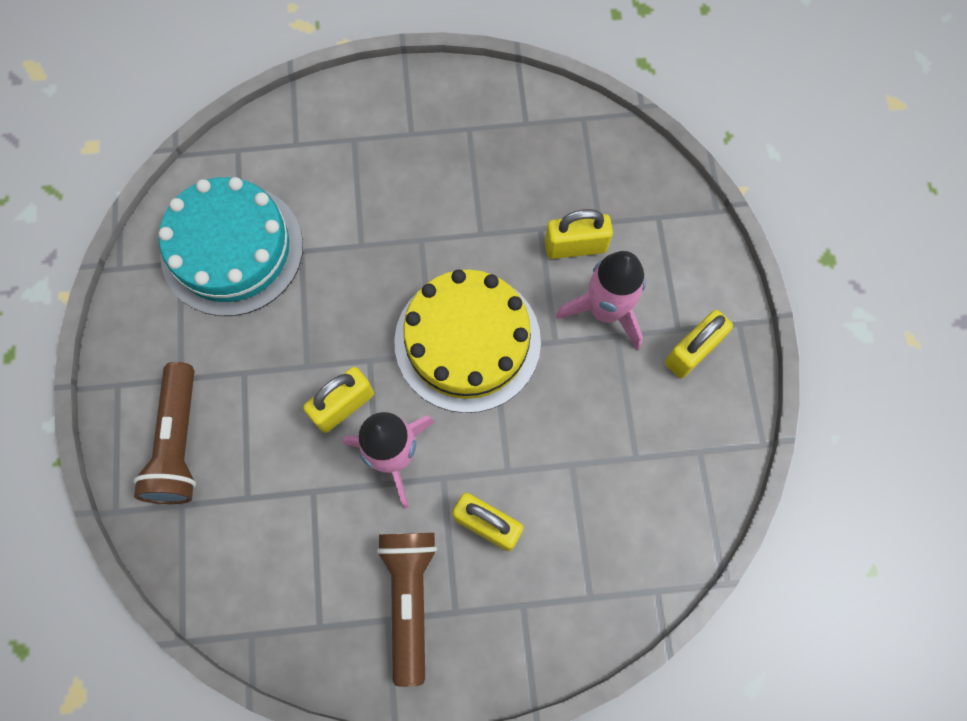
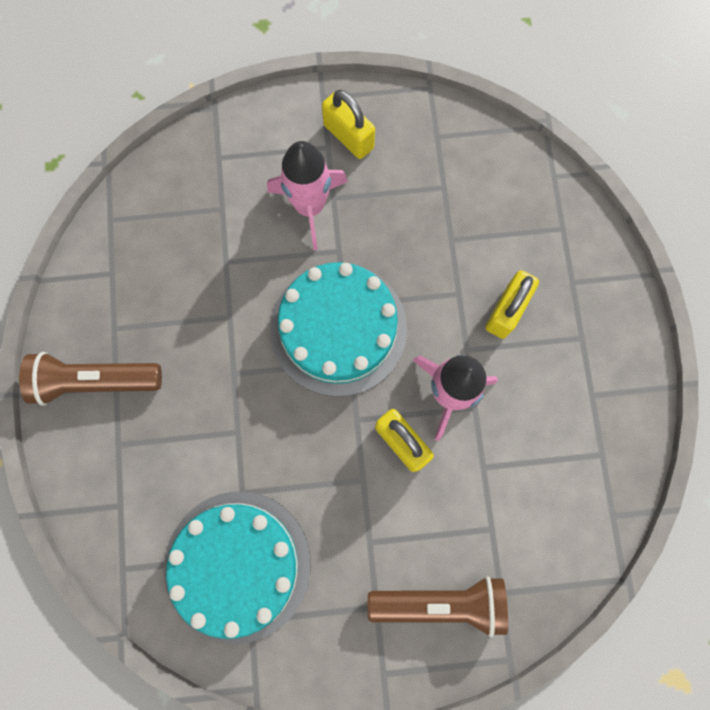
camera: 90 degrees left, 5 degrees up
brown flashlight [377,533,437,687] -> brown flashlight moved to [19,352,162,406]
yellow cake [394,270,541,413] -> turquoise cake [270,262,407,397]
yellow padlock [545,209,613,259] -> none

